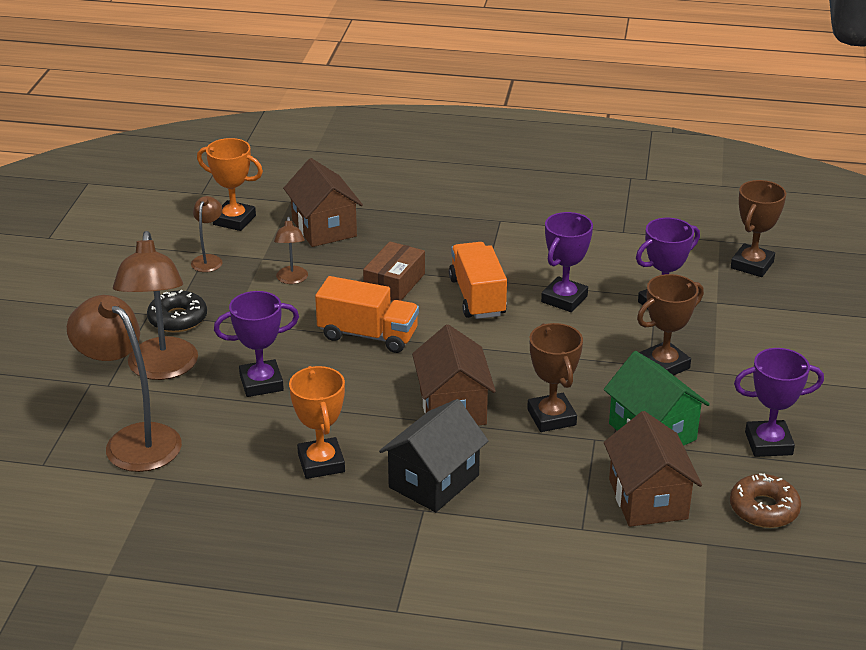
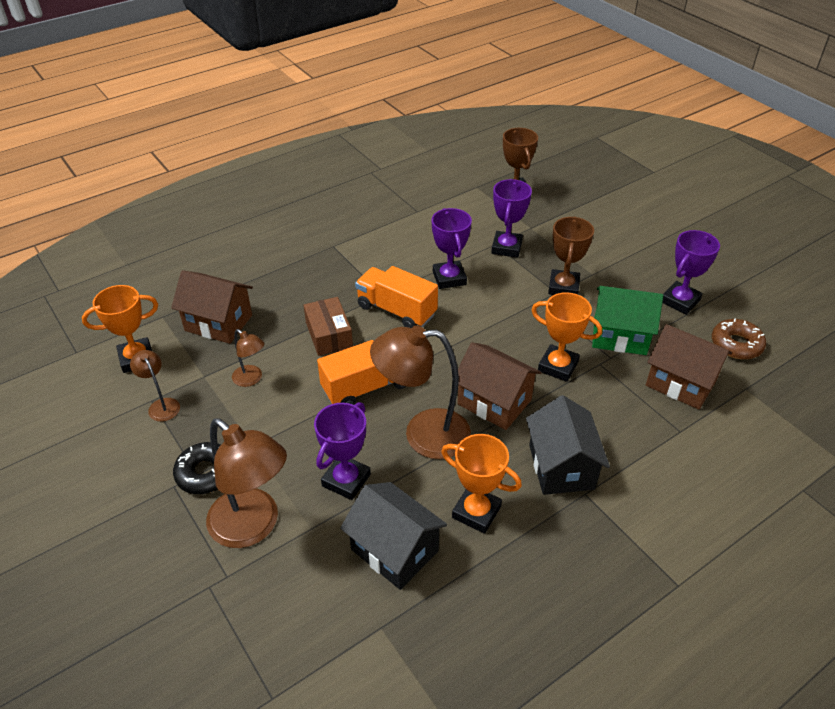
camera: 45 degrees left, 10 degrees up
brown lamp [67,295,182,472] -> brown lamp moved to [370,325,471,459]
brown trophy [527,323,583,432] -> orange trophy [531,292,602,382]
none -> black house [340,482,447,590]

